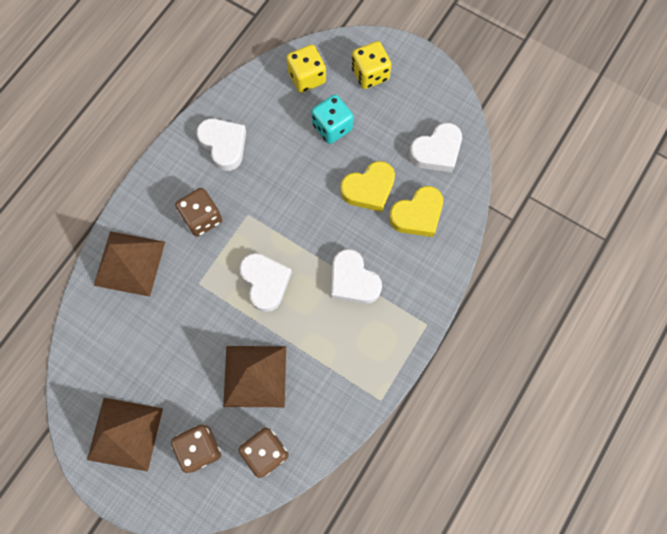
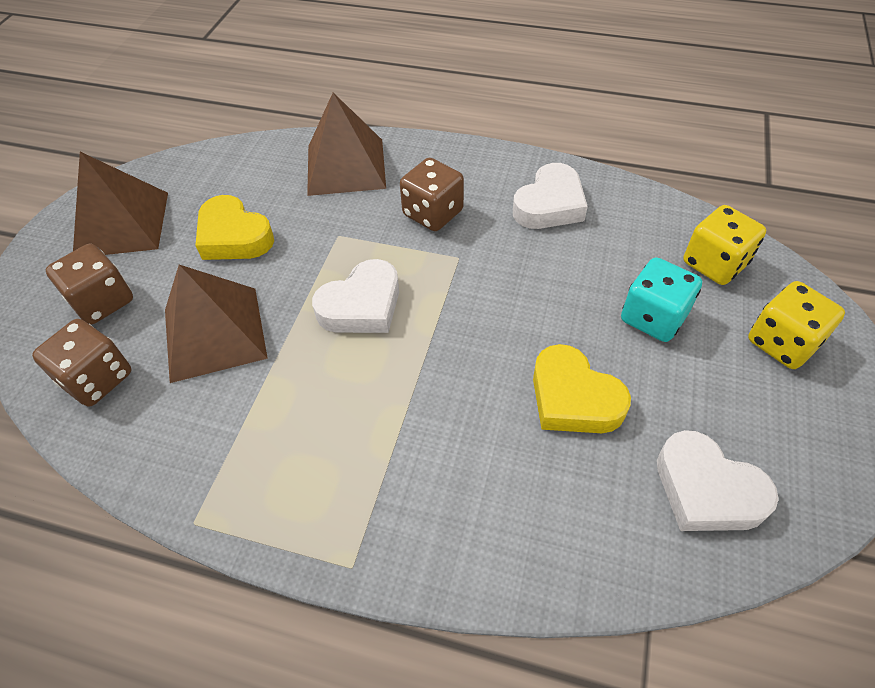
camera: 75 degrees right, 20 degrees down
white heart [331,249,382,304] -> none
yellow heart [389,186,443,237] -> yellow heart moved to [195,195,274,260]

